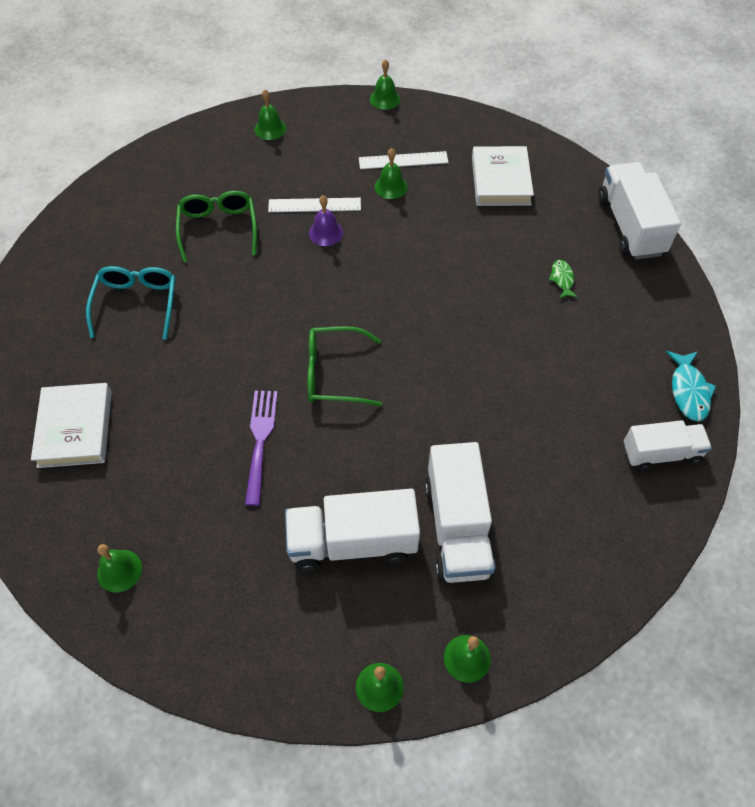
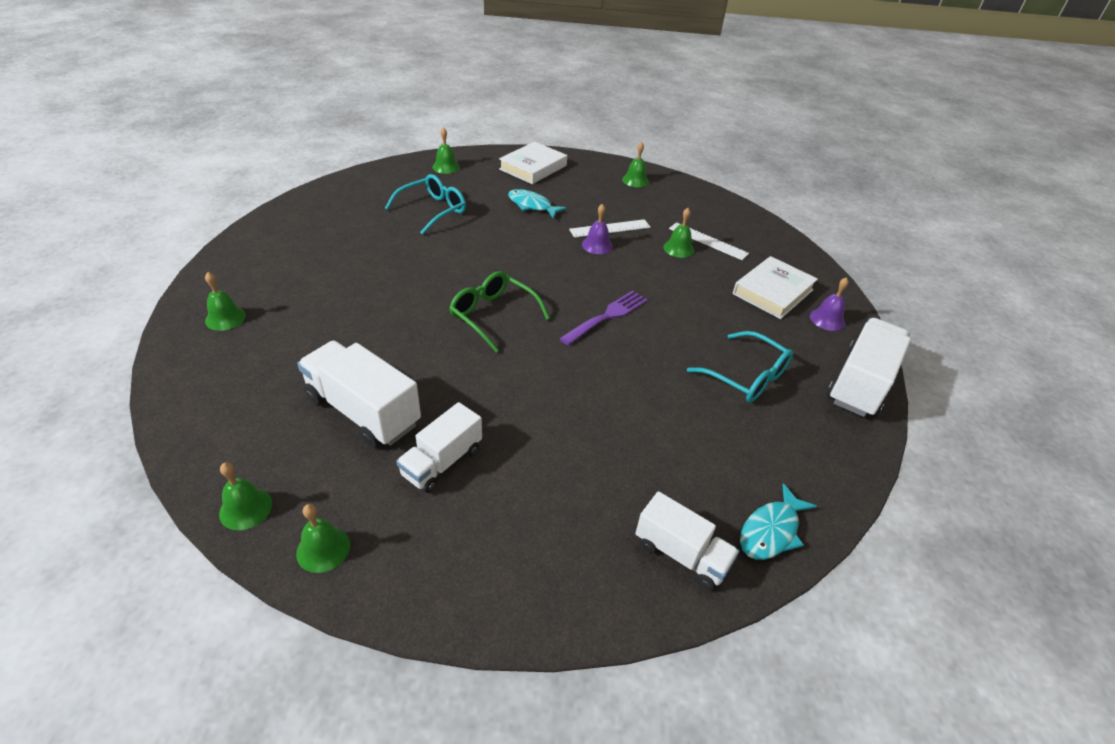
camera: 40 degrees right, 15 degrees down
white book [31,383,112,468] -> white book moved to [499,141,567,184]
green glasses [176,191,257,263] -> turquoise fish [508,189,567,218]
purple fork [245,391,278,506] -> purple fork moved to [559,291,647,345]
white ruler [268,198,361,212] -> white ruler turned 60 degrees counterclockwise [569,219,650,238]
green bell [370,59,400,110] -> green bell moved to [432,128,460,174]
white truck [425,442,495,583] -> white truck [396,402,482,493], size x0.65
green fish [549,260,578,299] -> turquoise glasses [687,331,793,403]
none -> purple bell [810,277,849,331]

